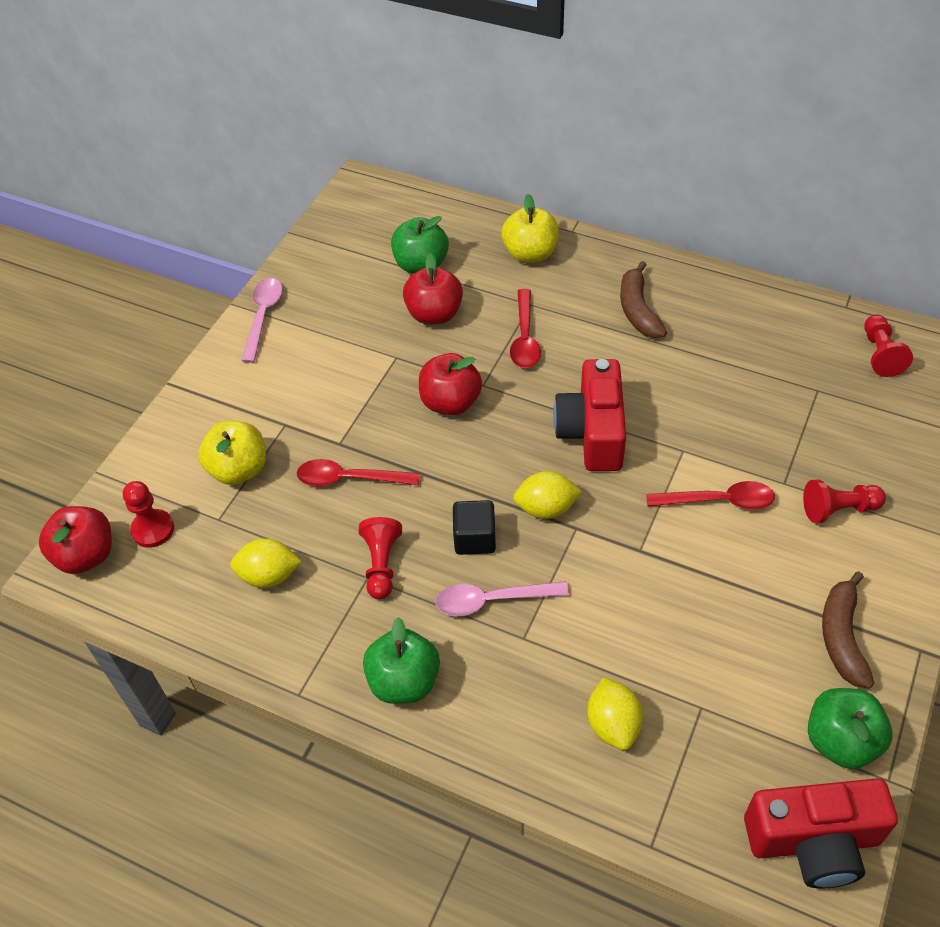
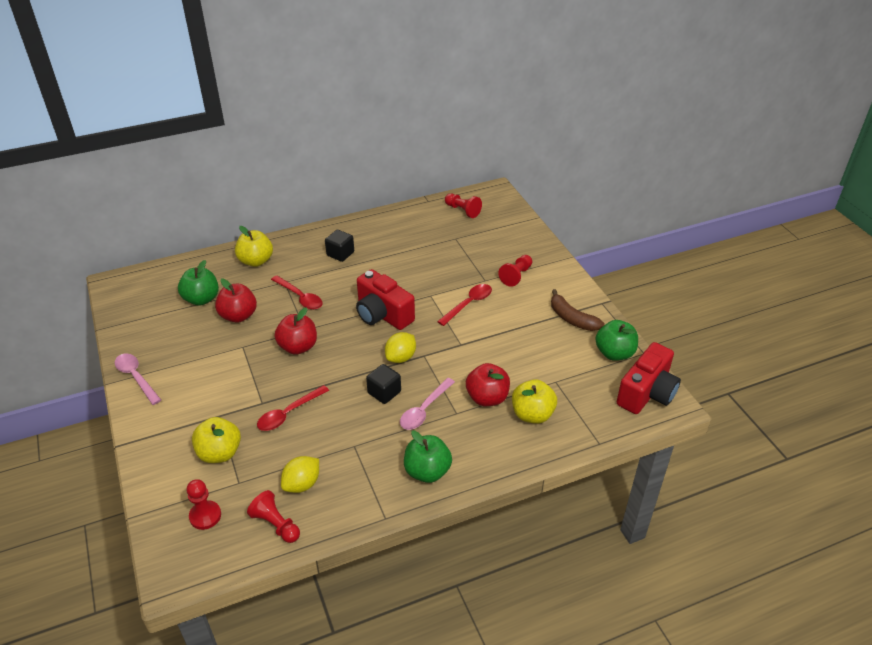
camera: 50 degrees left, 10 degrees down
red apple [39,506,112,574] -> red apple moved to [466,363,510,406]
red pawn [359,517,402,600] -> red pawn moved to [247,490,300,543]
yellow lemon [587,677,643,750] -> yellow apple [512,379,557,424]
brown banana [620,261,667,338] -> black cube [325,230,354,262]

